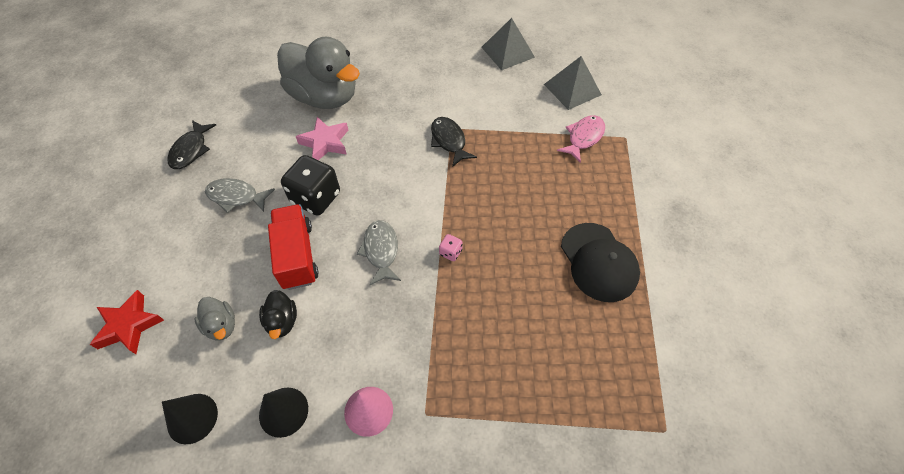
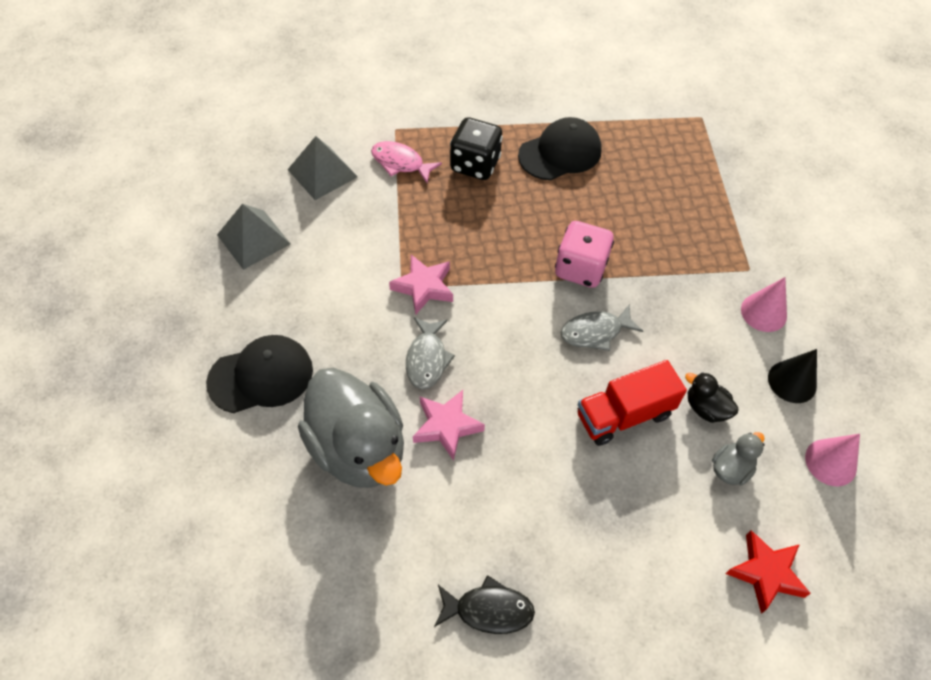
camera: 100 degrees left, 0 degrees up
black cone [162,394,218,444] -> pink cone [805,434,860,486]
grey fish [205,178,275,213] -> grey fish moved to [406,317,455,390]
black duck [259,290,297,339] -> black duck turned 120 degrees counterclockwise [685,372,739,423]
grey duck [277,37,360,109] -> grey duck turned 120 degrees clockwise [298,368,404,488]
black dice [281,155,340,216] -> black dice moved to [450,117,503,180]
black fish [431,117,477,167] -> pink star [389,255,453,315]
pink dice [439,234,463,261] -> pink dice [555,221,614,288], size x2.30
none -> black cap [206,335,313,413]

